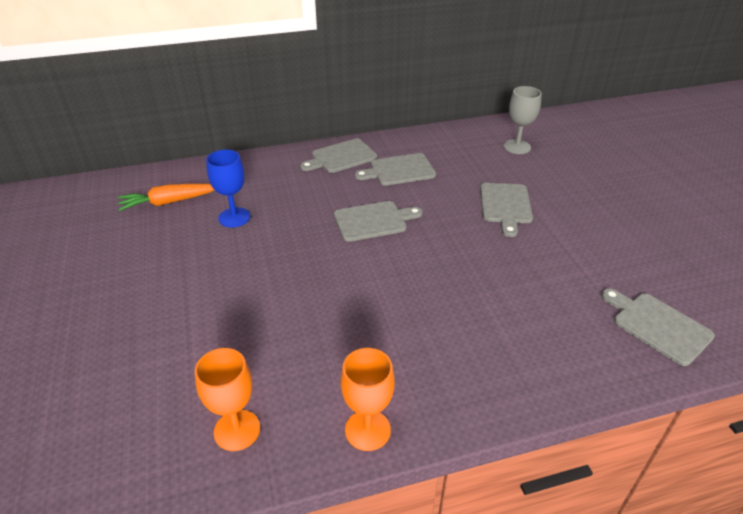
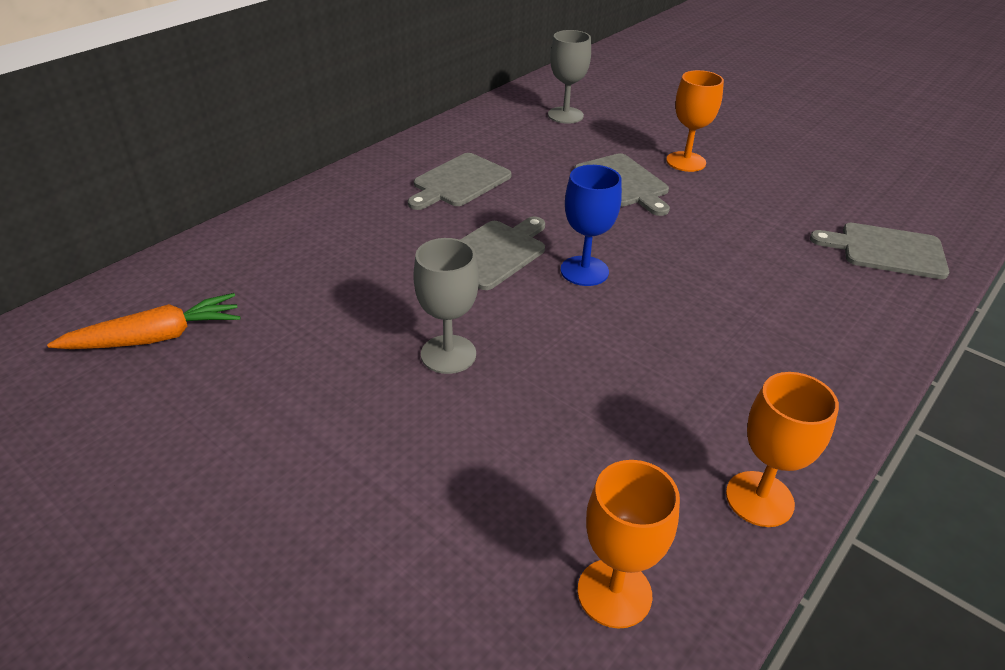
camera: 35 degrees left, 0 degrees up
orange carrot [118,184,214,211] -> orange carrot turned 150 degrees counterclockwise [47,293,241,349]
blue goblet [206,150,250,227] -> blue goblet moved to [560,165,622,286]
grey cutting board [300,138,377,173] -> none
none -> grey goblet [413,238,479,374]
none -> orange goblet [666,70,724,172]

